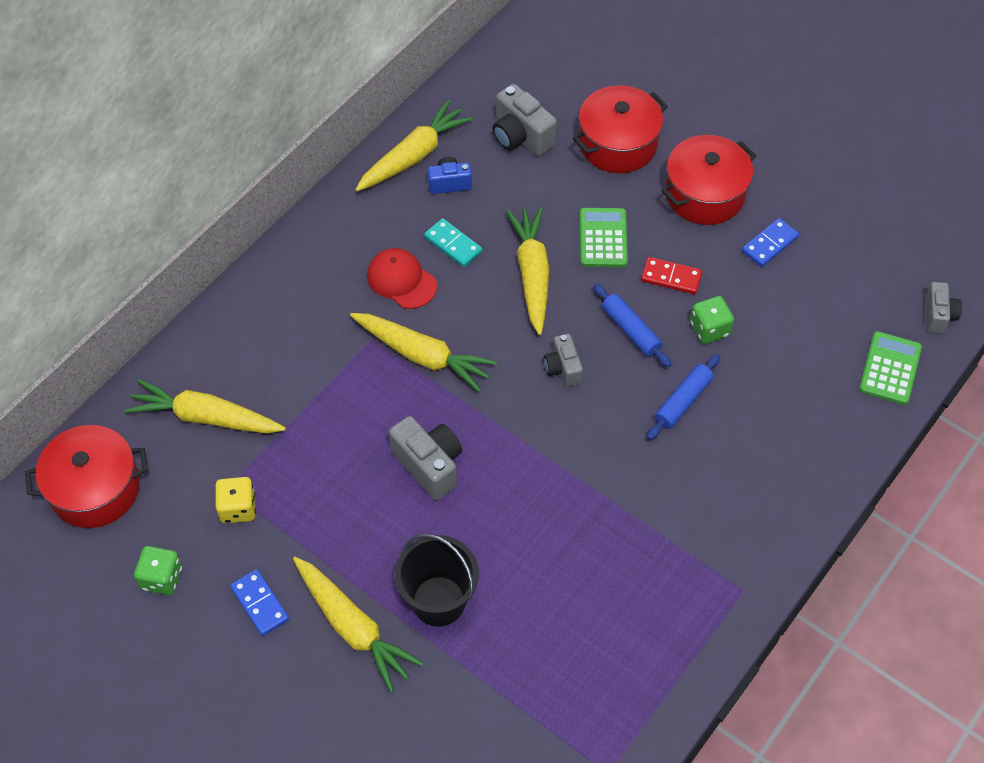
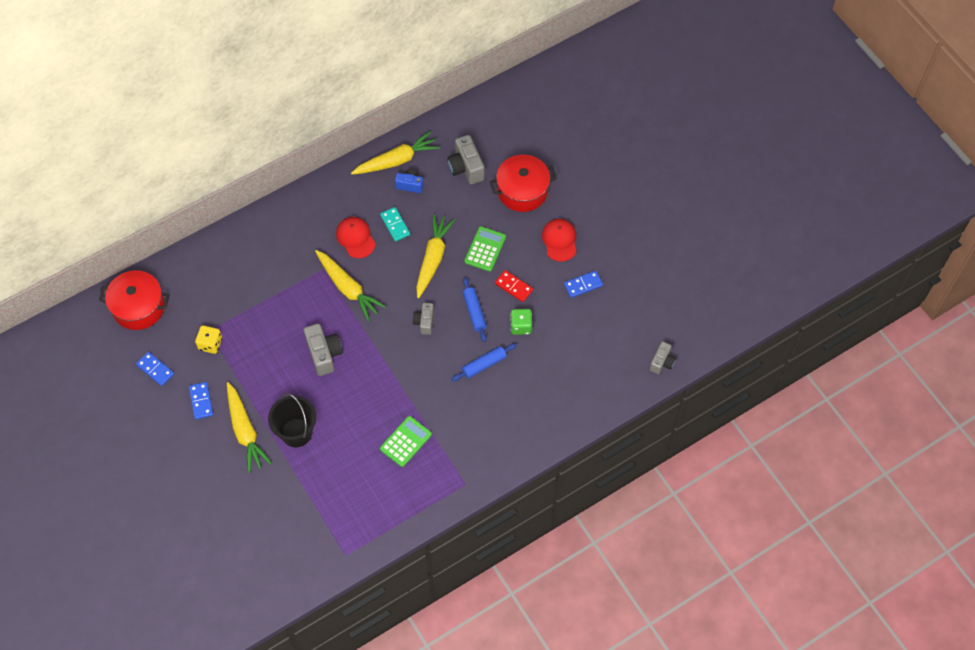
camera: 20 degrees right, 5 degrees up
yellow carrot [124,379,286,434] -> none
green dice [134,546,182,595] -> blue domino [136,352,174,386]
red pot [661,135,757,225] -> red cap [542,219,576,262]
green calculator [859,331,922,405] -> green calculator moved to [380,416,432,467]

